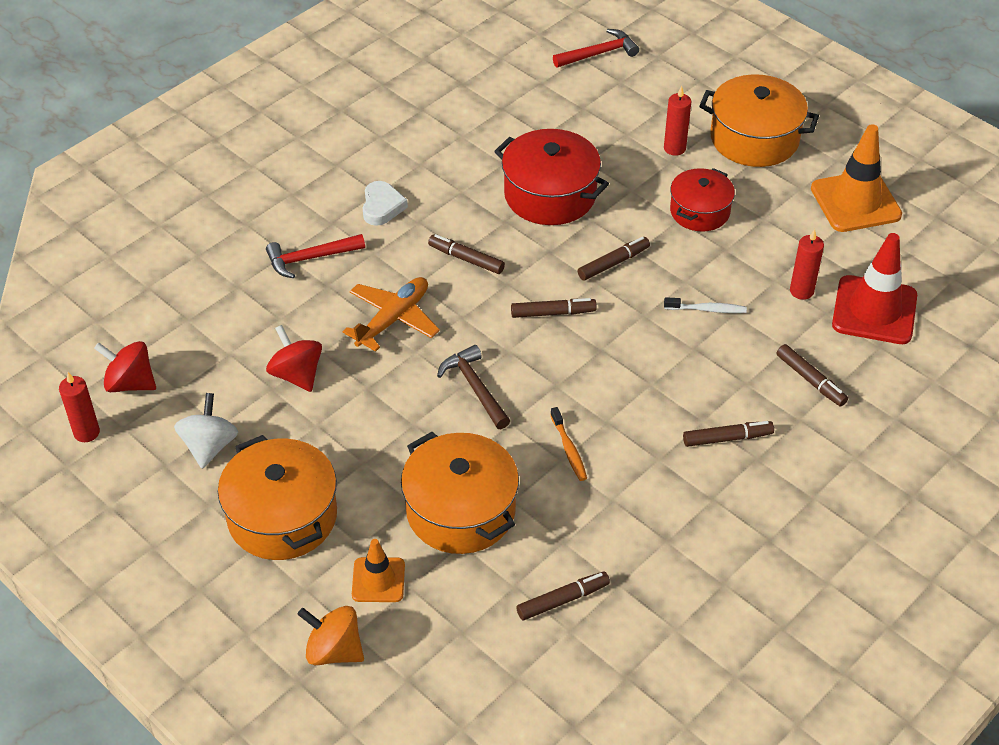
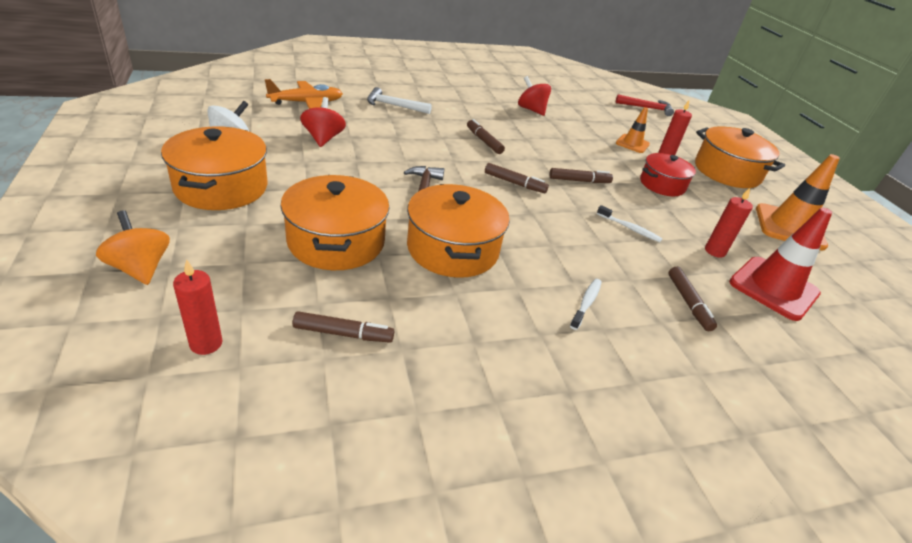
camera: 25 degrees right, 10 degrees down
red candle [59,372,100,442] -> red candle moved to [173,259,222,355]
red spinning top [94,341,156,392] -> red spinning top moved to [518,76,551,116]
red hammer [266,234,365,278] -> white hammer [367,87,432,114]
orange plane [343,277,440,352] -> orange plane moved to [265,79,343,109]
orange traffic cone [352,539,405,602] -> orange traffic cone moved to [616,107,650,153]
white heart [363,181,408,226] -> none
red pot [494,129,609,225] -> none
orange toothbrush [550,407,587,481] -> orange pot [407,184,510,278]
brown marker [683,421,774,447] -> white toothbrush [570,279,602,330]

